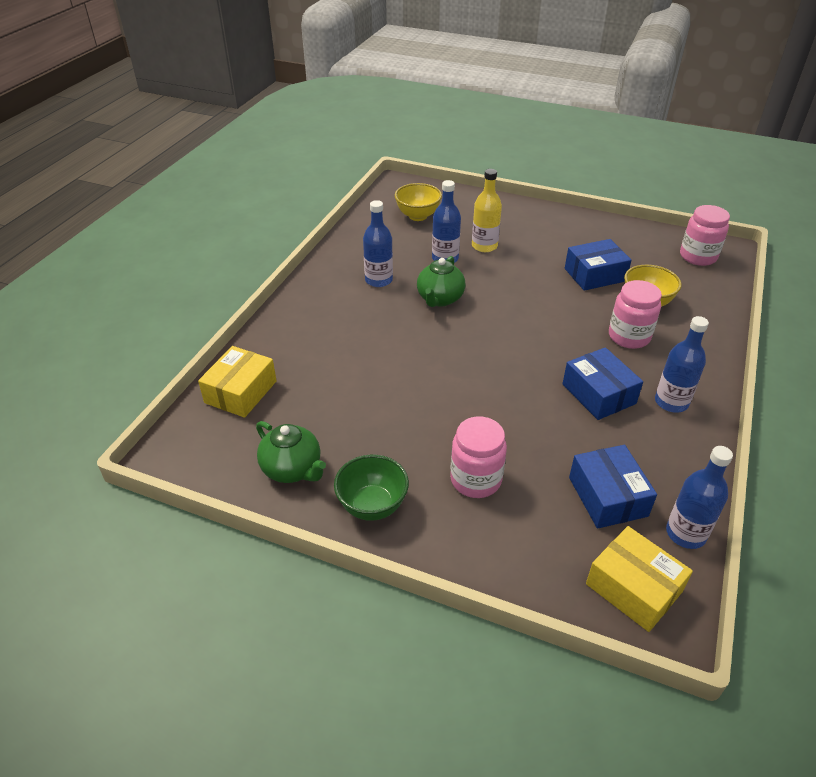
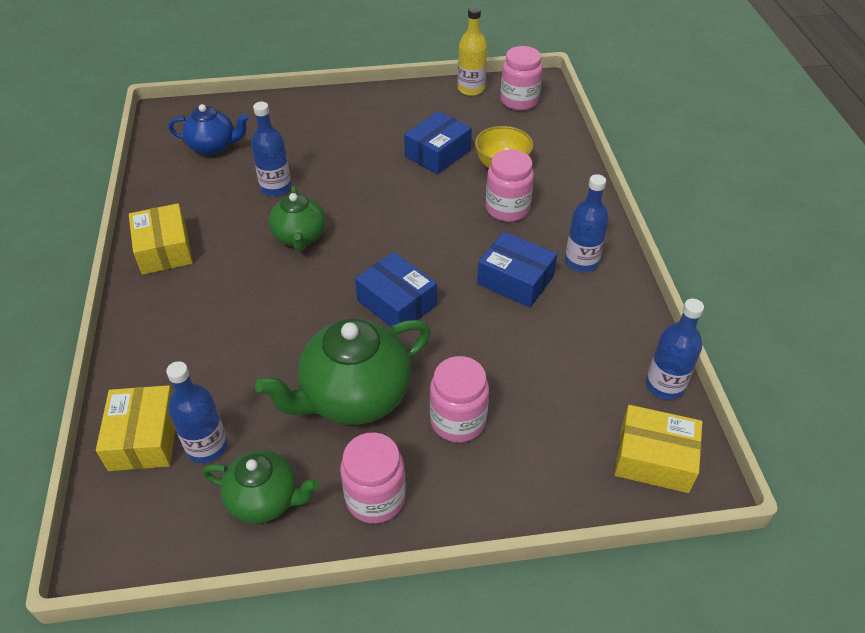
camera: 30 degrees left, 5 degrees up
green bowl [334,455,409,521] -> pink jar [340,433,406,524]
blue bottle [363,200,393,287] -> blue bottle moved to [166,361,228,463]
yellow bowl [395,183,442,221] -> blue teapot [169,104,249,155]
yellow bottle [472,169,502,252] -> yellow bottle moved to [458,7,487,96]
blue box [569,445,657,529] -> blue box moved to [355,252,437,327]
none -> yellow box [129,203,193,275]
none -> green teapot [255,318,431,425]

